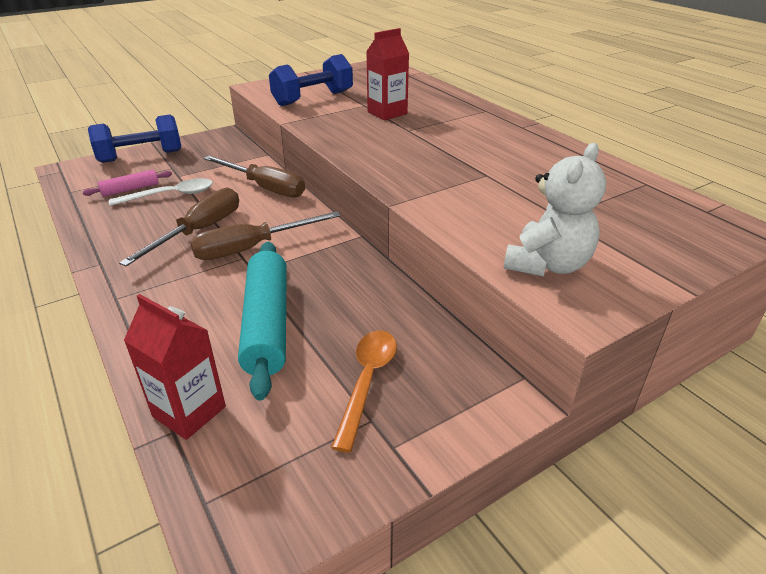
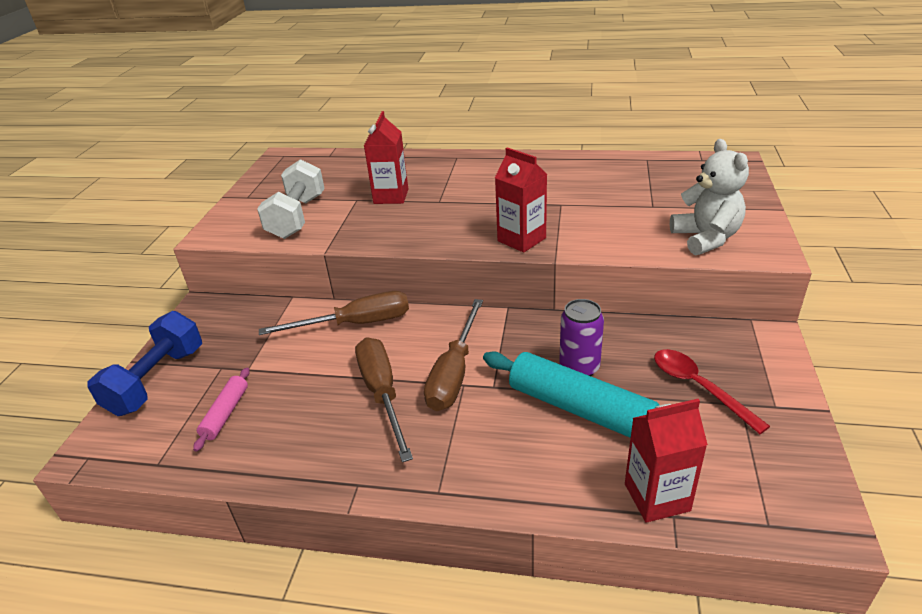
camera: 45 degrees left, 0 degrees up
white spoon [109,178,213,206] -> none
blue dumbbell [269,54,353,106] -> white dumbbell [257,159,324,239]
orange spoon [331,331,397,453] -> red spoon [654,349,770,434]
none -> red carton [495,147,547,253]
none -> purple can [559,299,604,376]

